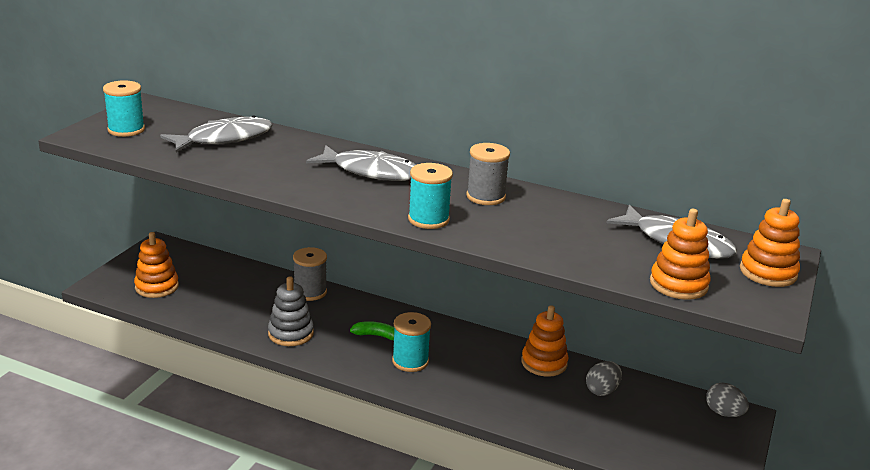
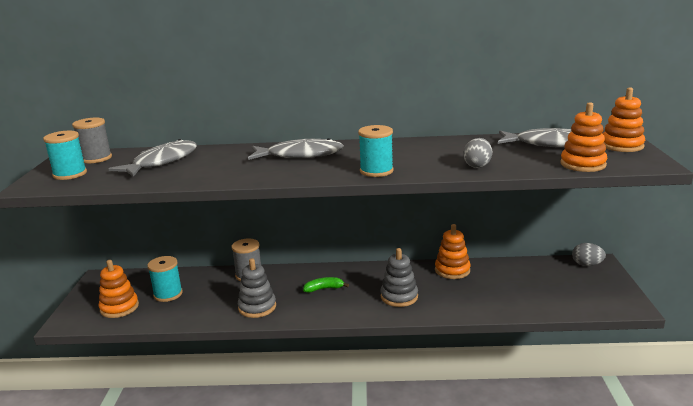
camera: 20 degrees left, 5 degrees down
turquoise spool [392,312,431,372] -> turquoise spool moved to [147,256,183,302]
grey spool [466,143,510,205] -> grey spool moved to [72,118,112,163]
grey egg [586,361,622,396] -> grey egg moved to [463,138,492,168]
none -> grey stacking toy [381,248,418,307]

